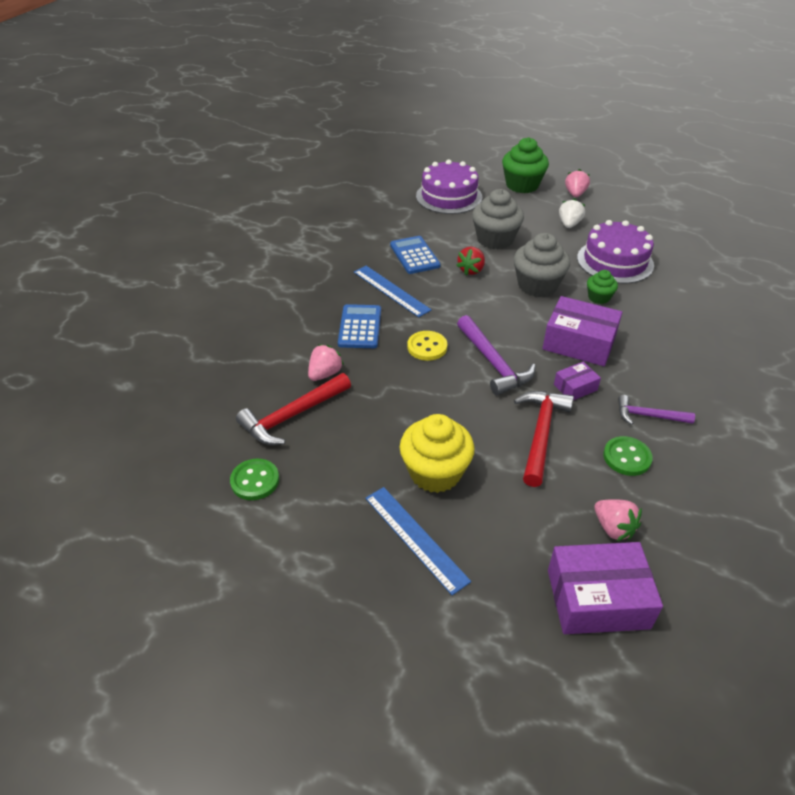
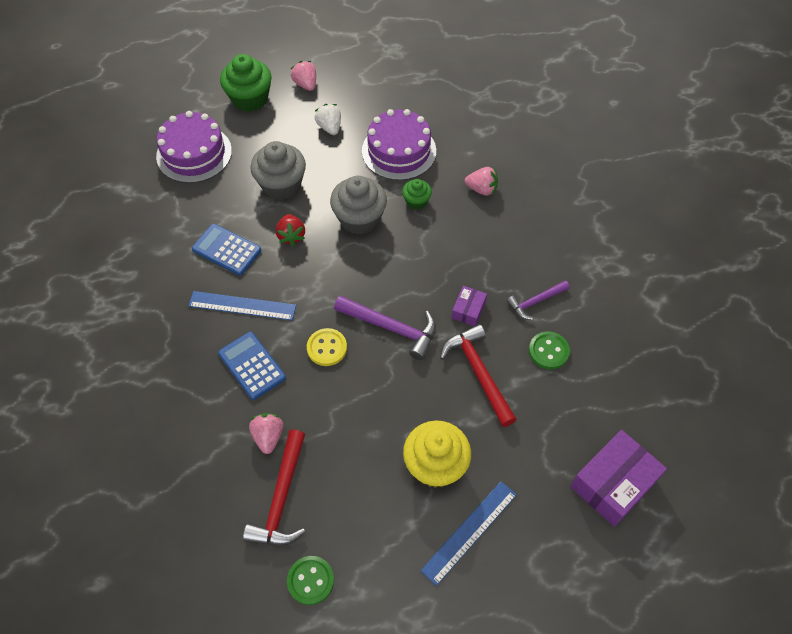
camera: 40 degrees left, 15 degrees up
blue ruler [365,487,471,595] -> blue ruler turned 60 degrees counterclockwise [420,481,517,586]
purple box [543,296,622,366] -> none
pink strawberry [594,499,642,541] -> pink strawberry moved to [465,167,498,196]

